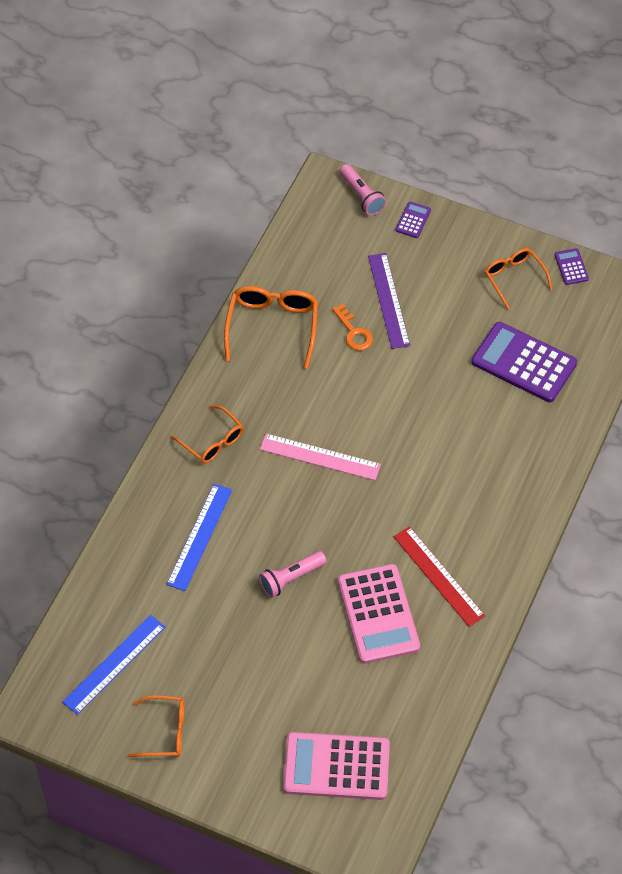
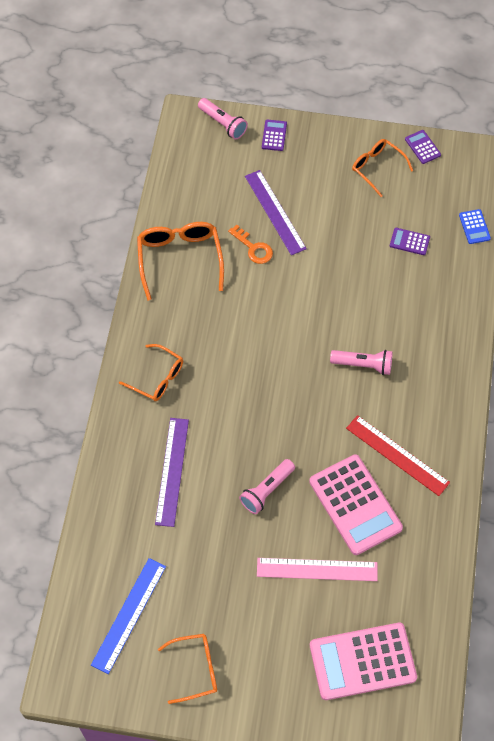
camera: 15 degrees left, 5 degrees up
blue ruler [167,484,232,591] -> purple ruler [155,418,189,527]
pink ruler [260,434,381,480] -> pink ruler moved to [257,558,378,581]
purple calculator [471,322,577,402] -> purple calculator [390,228,430,255], size x0.44
none -> pink flashlight [330,350,393,375]
none -> blue calculator [459,209,491,244]

